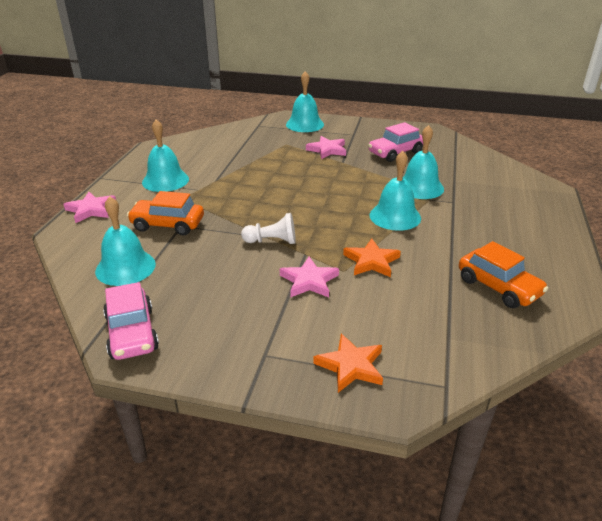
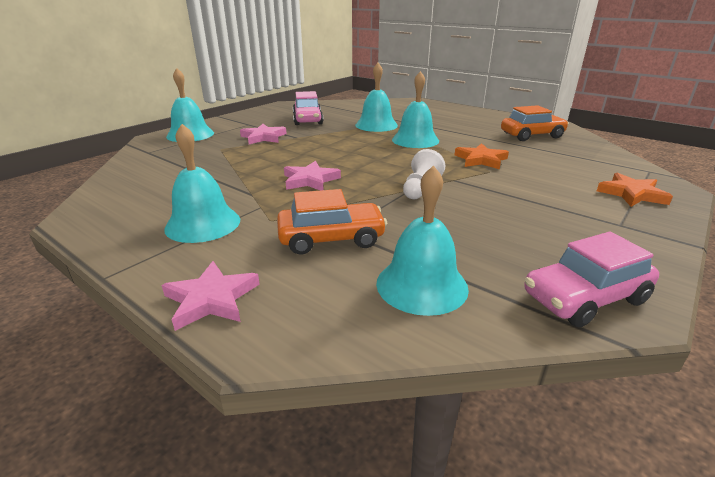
camera: 65 degrees left, 5 degrees down
pink car [103,282,159,360] -> pink car turned 150 degrees clockwise [524,232,659,327]
orange car [127,191,204,235] -> orange car turned 135 degrees counterclockwise [277,189,387,255]
pink star [280,257,339,297] -> pink star moved to [284,161,341,191]

